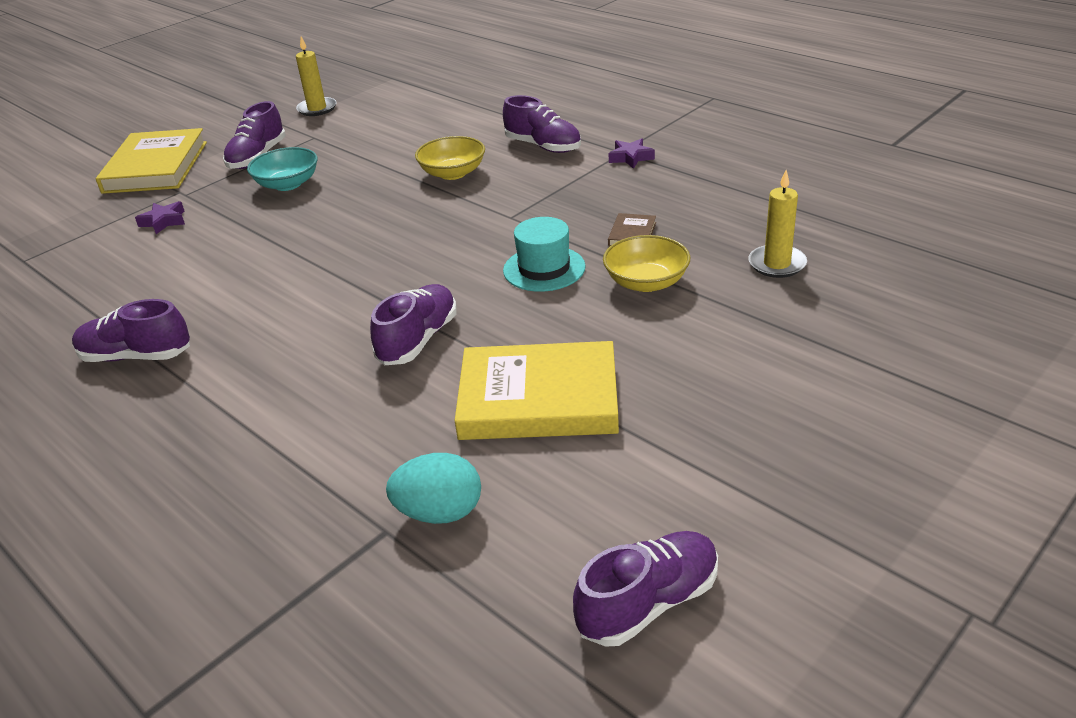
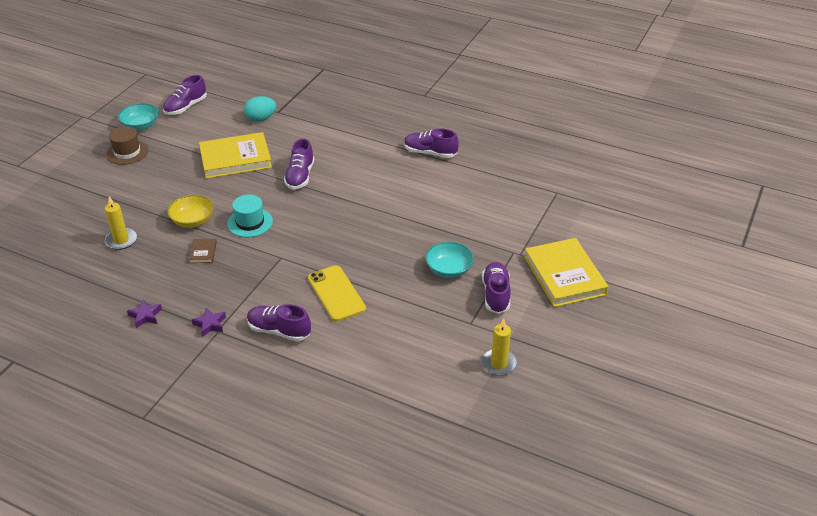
camera: 160 degrees right, 5 degrees up
purple shoe [72,299,190,362] -> purple shoe turned 150 degrees counterclockwise [404,129,459,158]
purple star [135,201,185,234] -> purple star moved to [127,300,162,328]
yellow bowl [415,136,485,180] -> yellow phone [308,265,366,321]
none -> brown hat [106,126,148,165]
none -> turquoise bowl [118,103,159,130]

